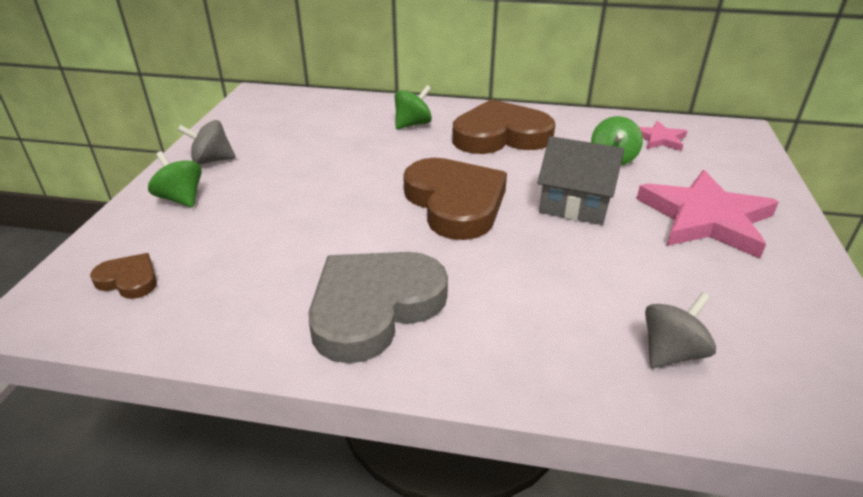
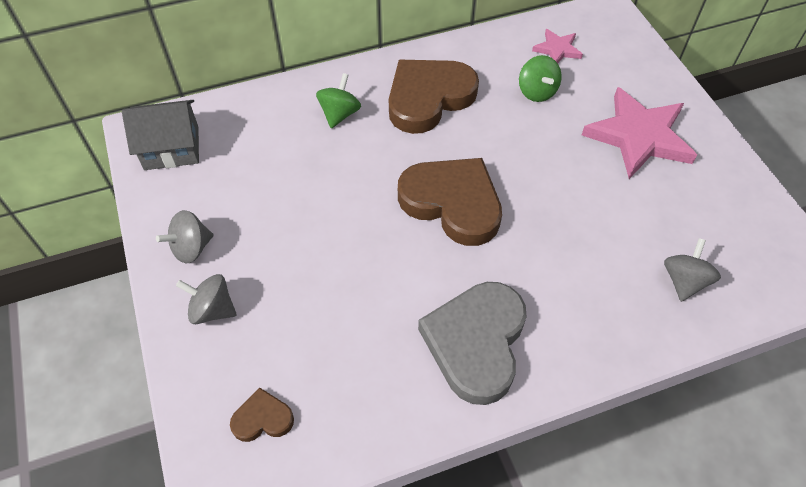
camera: 30 degrees left, 20 degrees up
green spinning top [148,151,202,207] -> grey spinning top [176,274,237,324]
grey house [538,136,624,225] -> grey house moved to [122,100,199,170]

